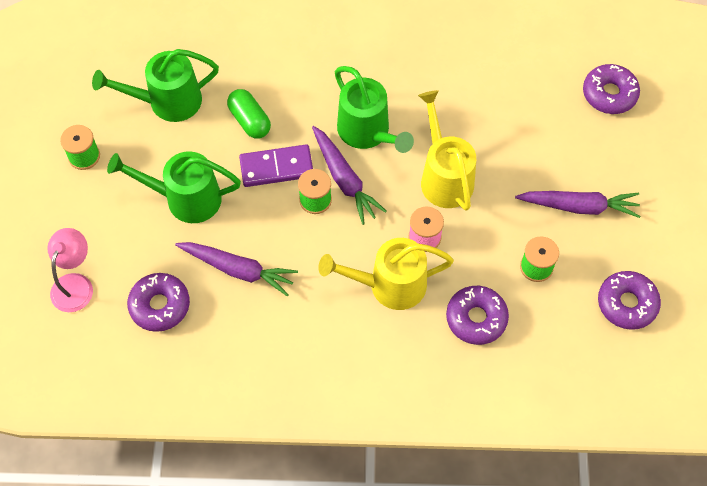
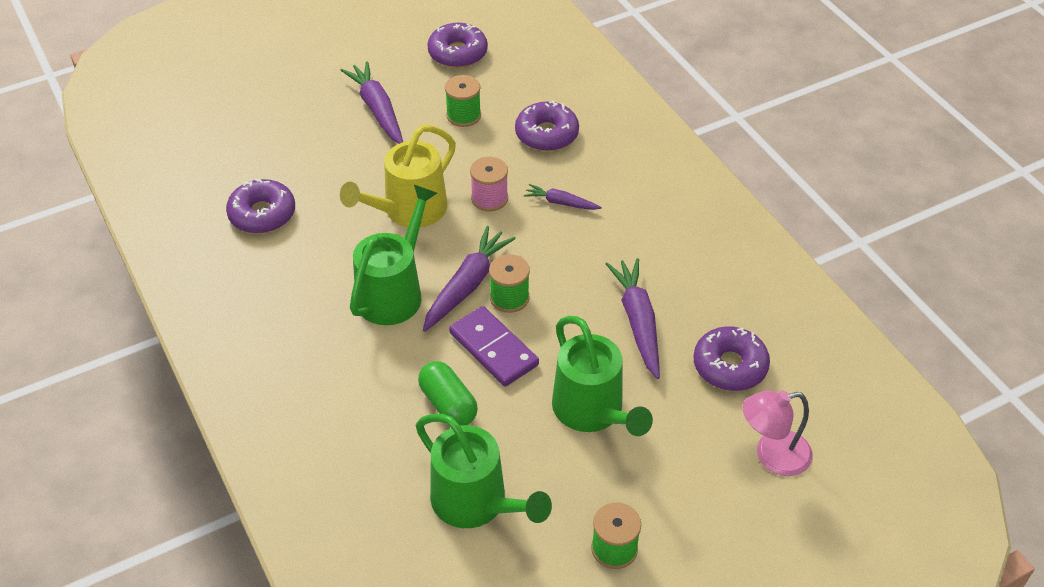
camera: 120 degrees left, 15 degrees down
green capsule [227,89,271,139] -> green capsule turned 60 degrees counterclockwise [418,361,478,426]
yellow watering can [318,238,454,310] -> purple carrot [524,184,602,210]
purple donut [583,64,640,114] -> purple donut moved to [226,178,295,234]

